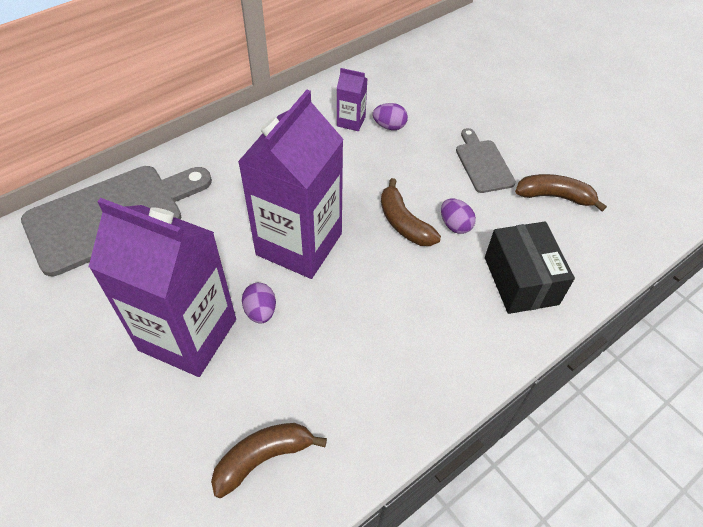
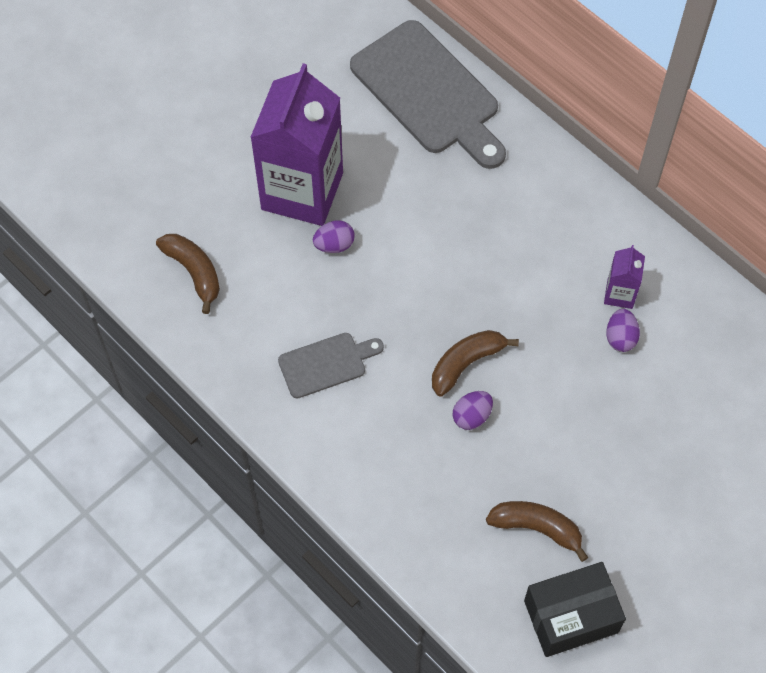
camera: 85 degrees right, 10 degrees up
purple carton [238,90,344,279] -> none
grey cutting board [456,128,516,193] -> grey cutting board moved to [278,333,384,398]
black box [485,222,575,314] -> black box moved to [524,562,626,657]
brown banana [515,174,607,211] -> brown banana turned 75 degrees counterclockwise [486,501,589,562]

